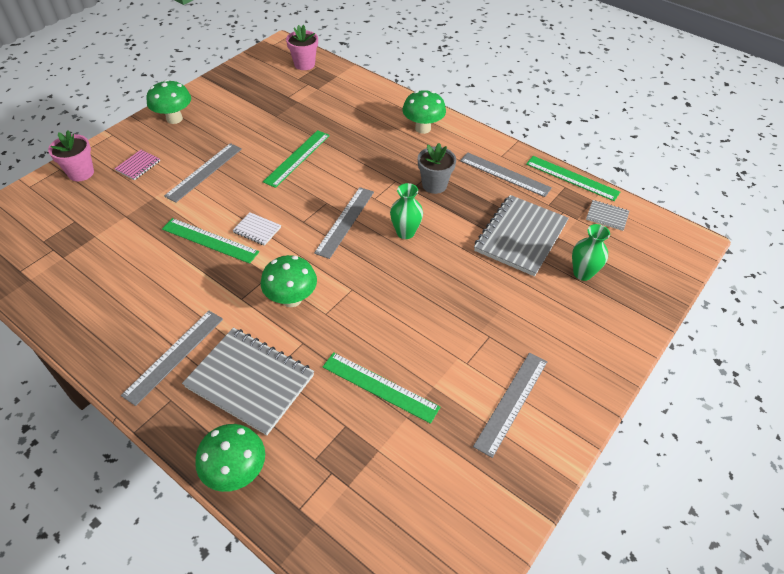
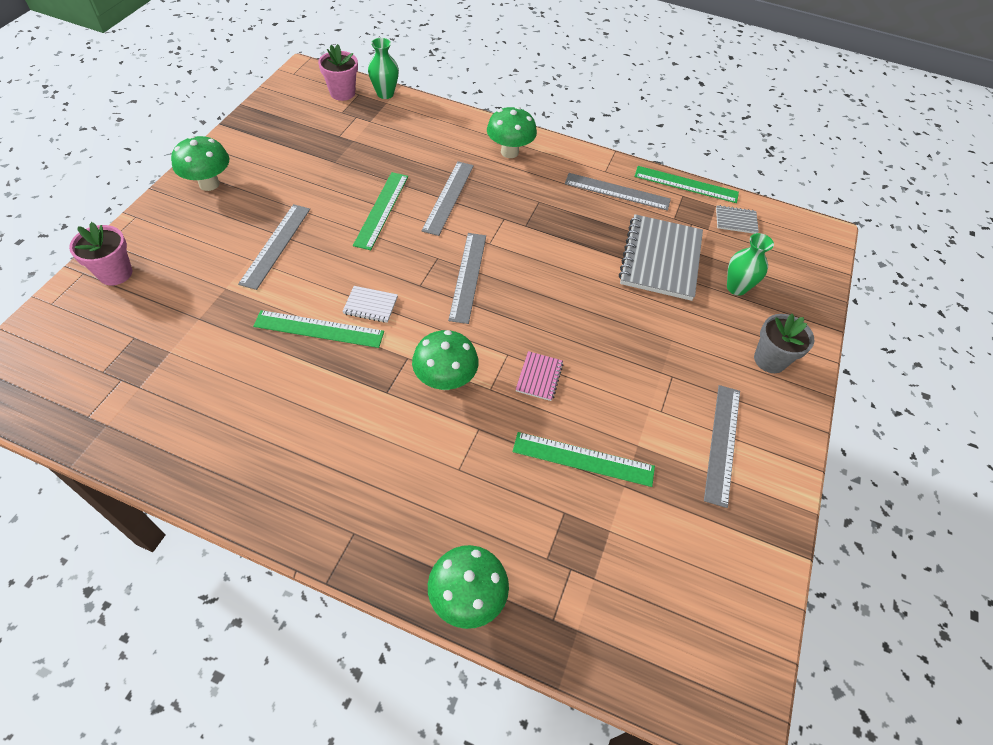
camera: 20 degrees left, 5 degrees up
pink notebook [115,150,160,180] -> pink notebook moved to [516,351,563,401]
grey ruler [121,311,223,406] -> grey ruler moved to [421,161,474,236]
grey notebook [182,328,314,436] -> none
green vase [390,183,423,239] -> green vase moved to [368,38,399,99]
grey flower pot [418,143,456,194] -> grey flower pot moved to [754,314,814,373]

